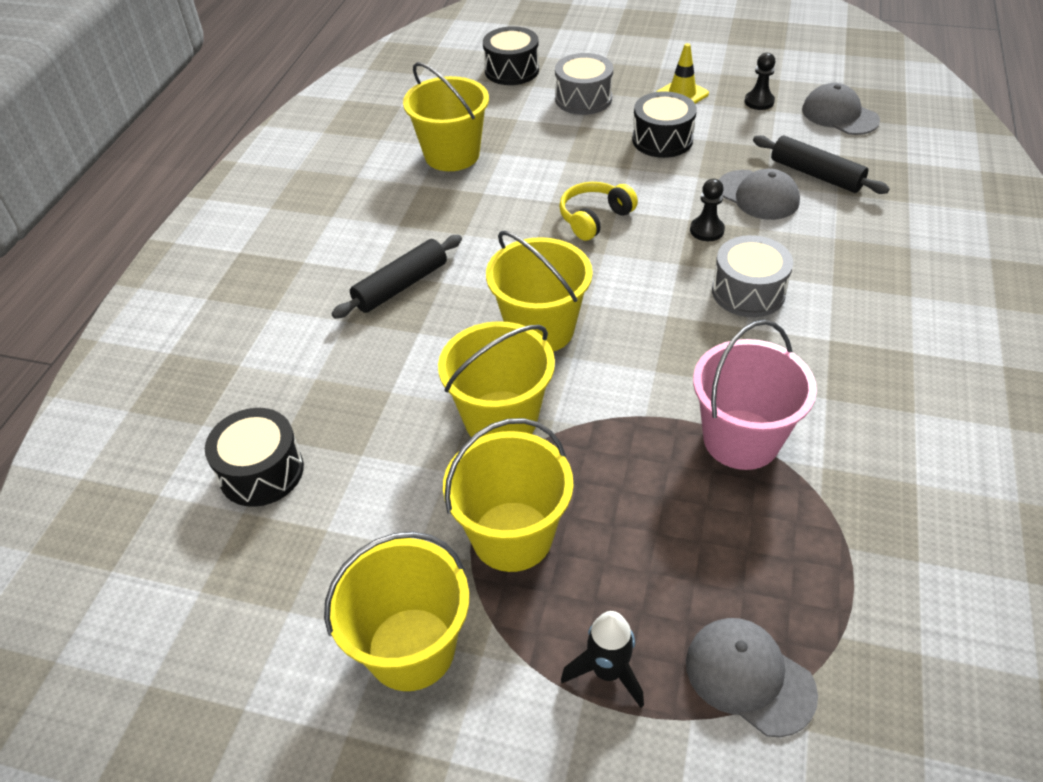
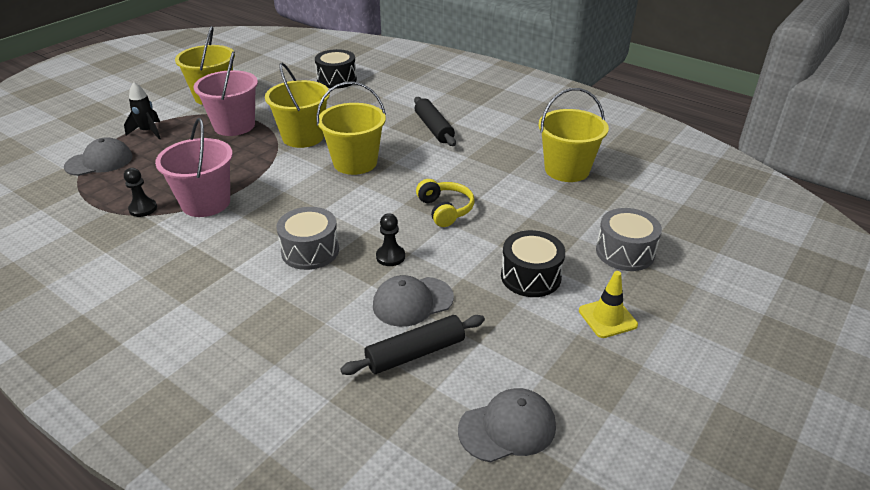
camera: 110 degrees right, 10 degrees down
yellow bucket [443,418,573,572] -> pink bucket [194,51,258,136]
black drum [483,26,539,85] -> none
black pawn [745,53,775,110] -> black pawn moved to [124,168,157,217]

